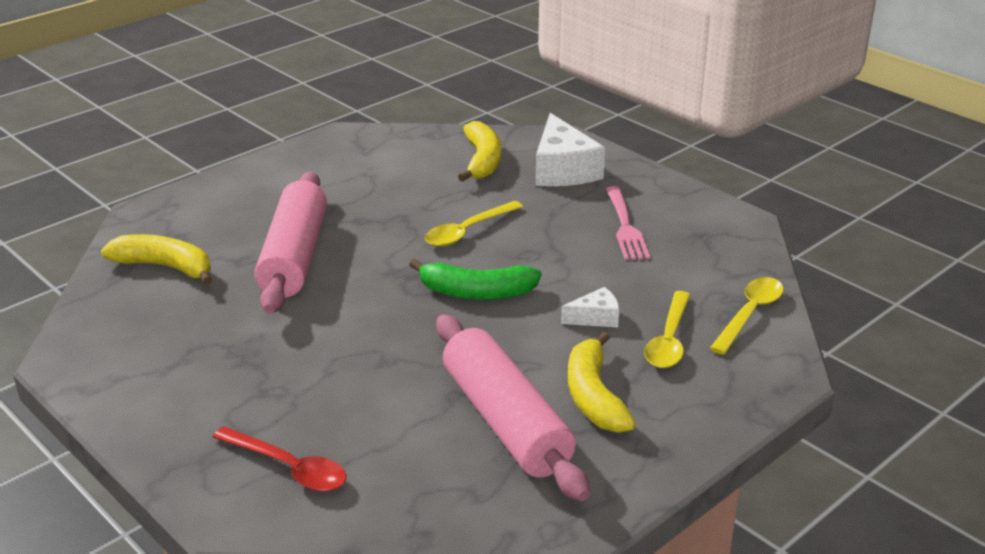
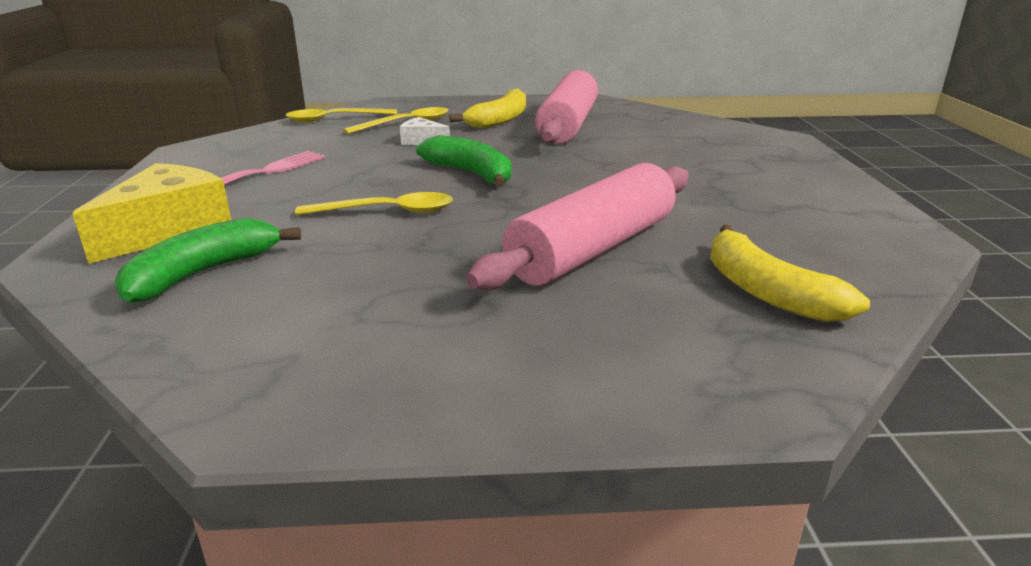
camera: 140 degrees left, 5 degrees down
red spoon [213,426,346,492] -> none
yellow banana [458,121,501,182] -> green banana [114,218,301,303]
white cheese [535,113,605,186] -> yellow cheese [72,163,231,264]

